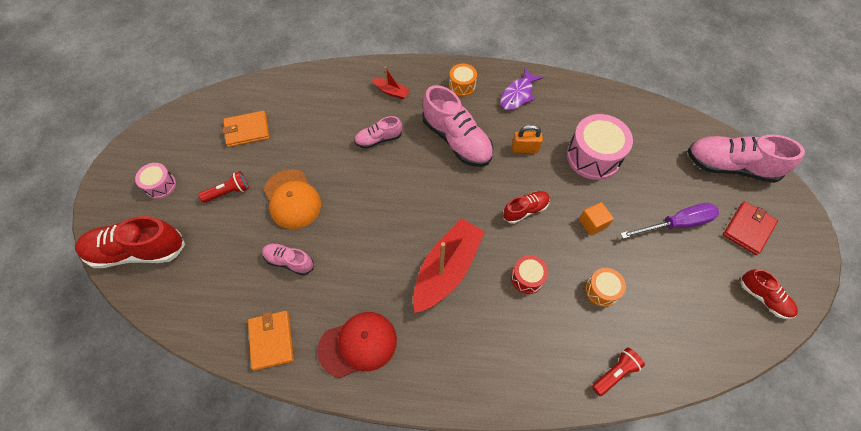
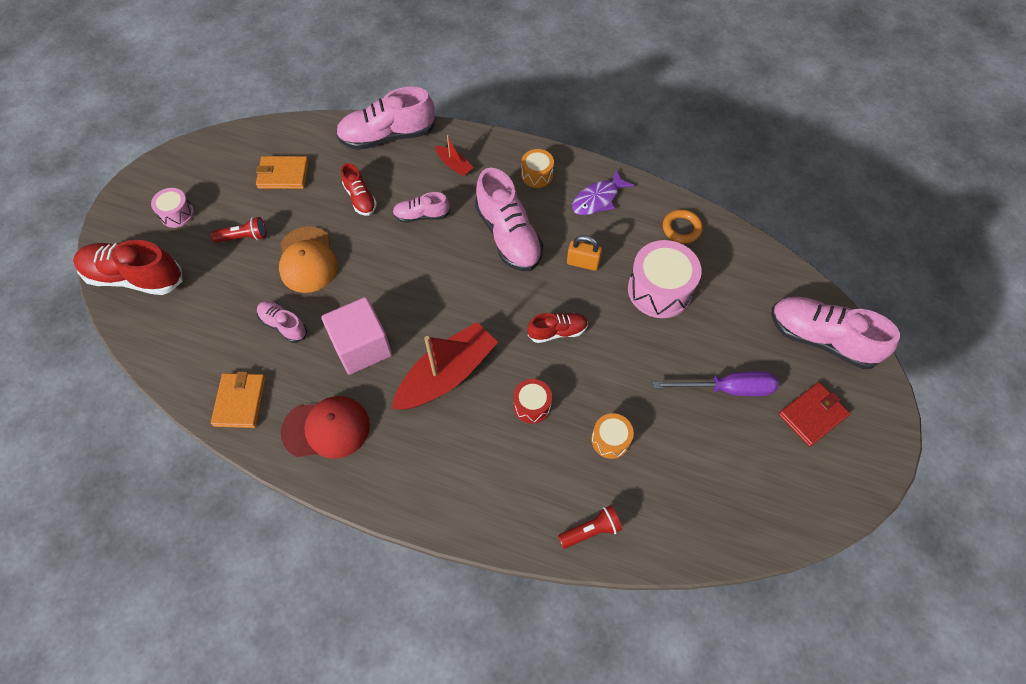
camera: 15 degrees right, 0 degrees up
orange cube [579,202,614,236] -> none
red shoe [741,269,798,319] -> red shoe moved to [341,163,377,216]
none -> pink cube [321,297,392,375]
none -> pink shoe [336,87,436,150]
none -> orange ring [663,209,703,244]

